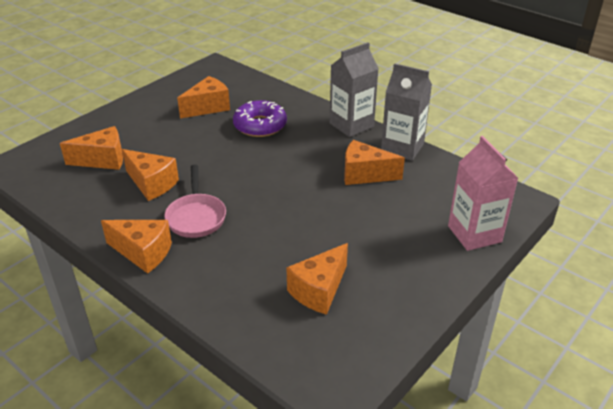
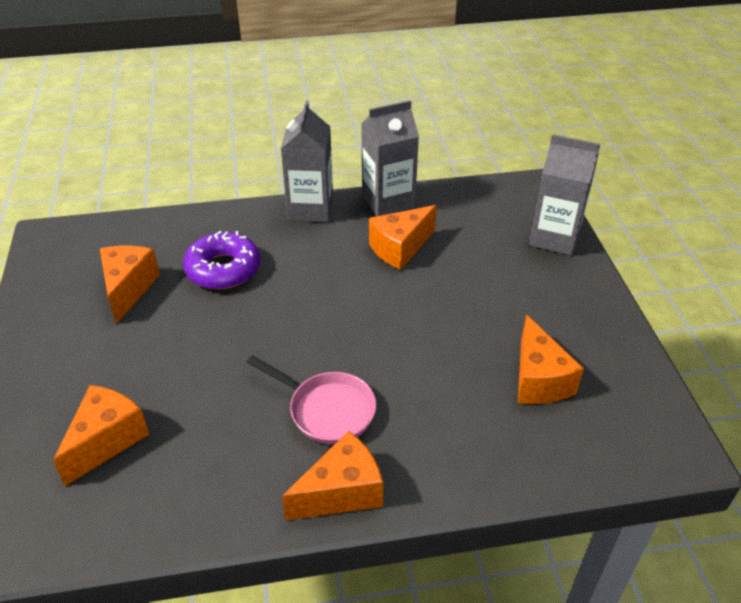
camera: 50 degrees left, 5 degrees up
orange cheese [122,149,179,201] -> none
pink carton [448,136,518,251] -> grey carton [529,134,600,255]

